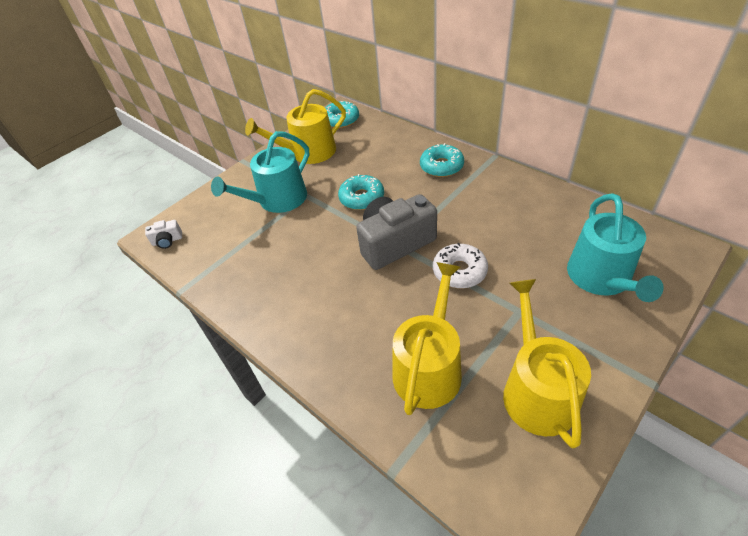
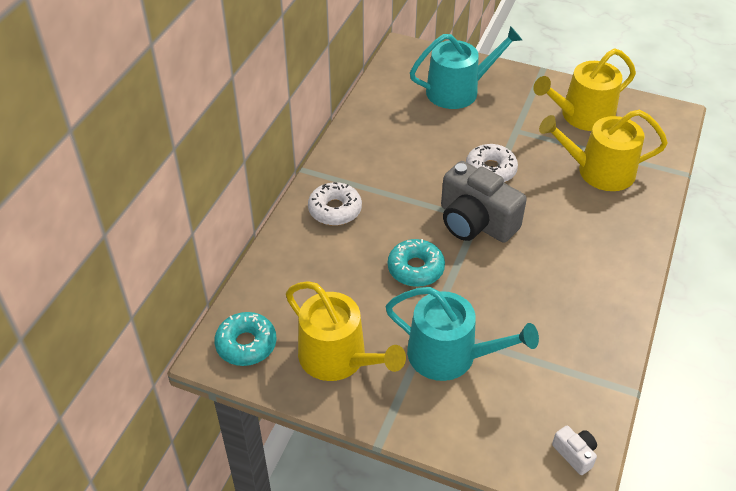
camera: 115 degrees left, 0 degrees up
turquoise donut [420,143,464,177] -> white donut [308,182,362,226]

